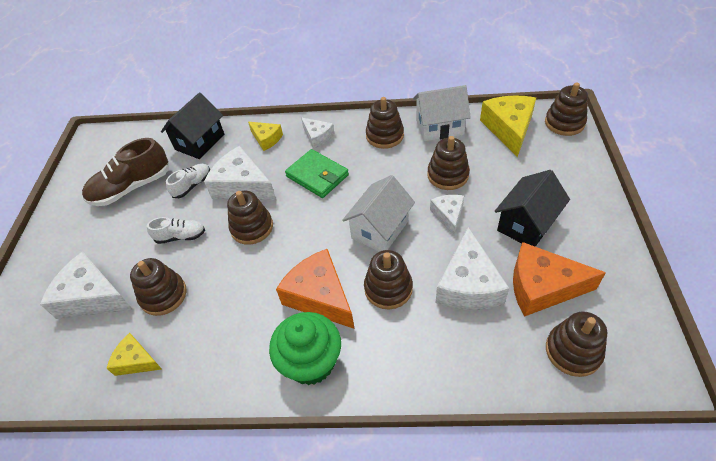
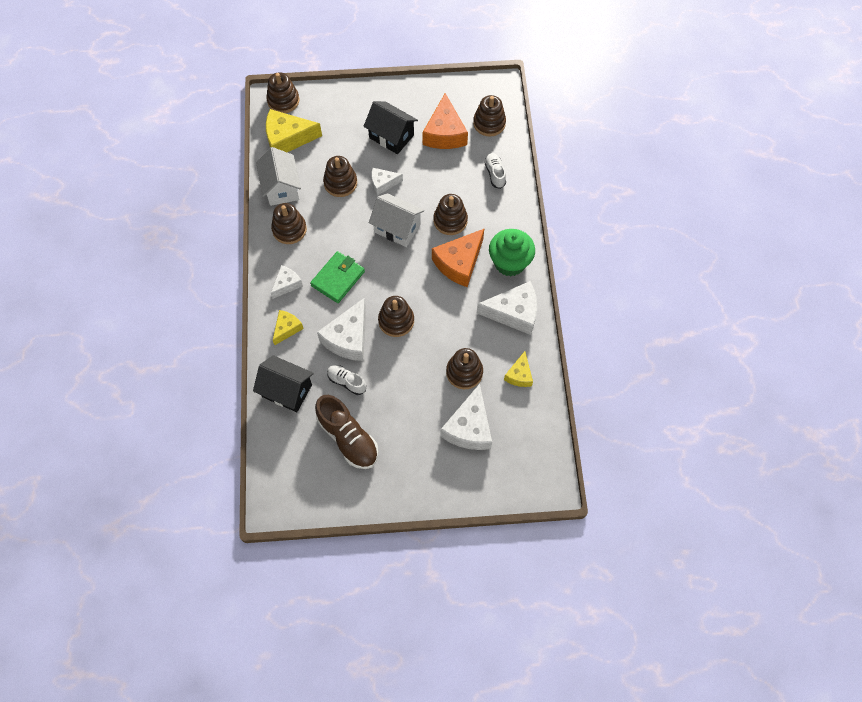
camera: 100 degrees left, 15 degrees up
white shoe [147,217,205,244] -> white shoe moved to [484,153,506,189]
white cheese [436,227,509,310] -> white cheese moved to [477,281,537,335]

